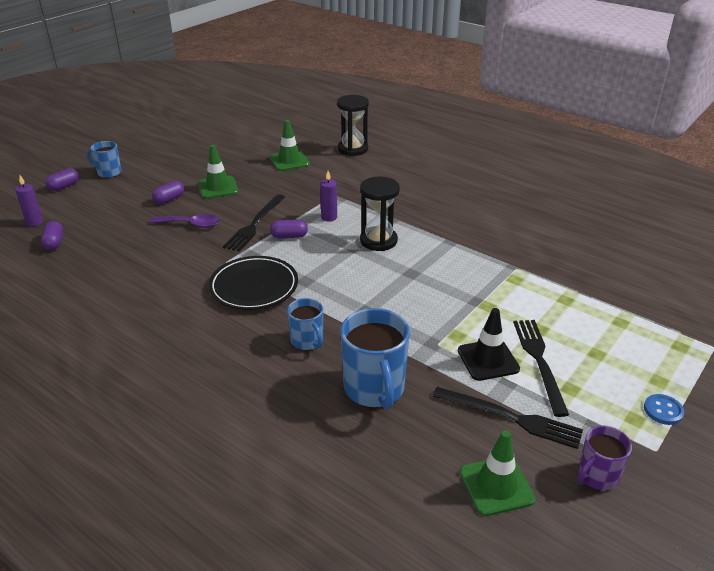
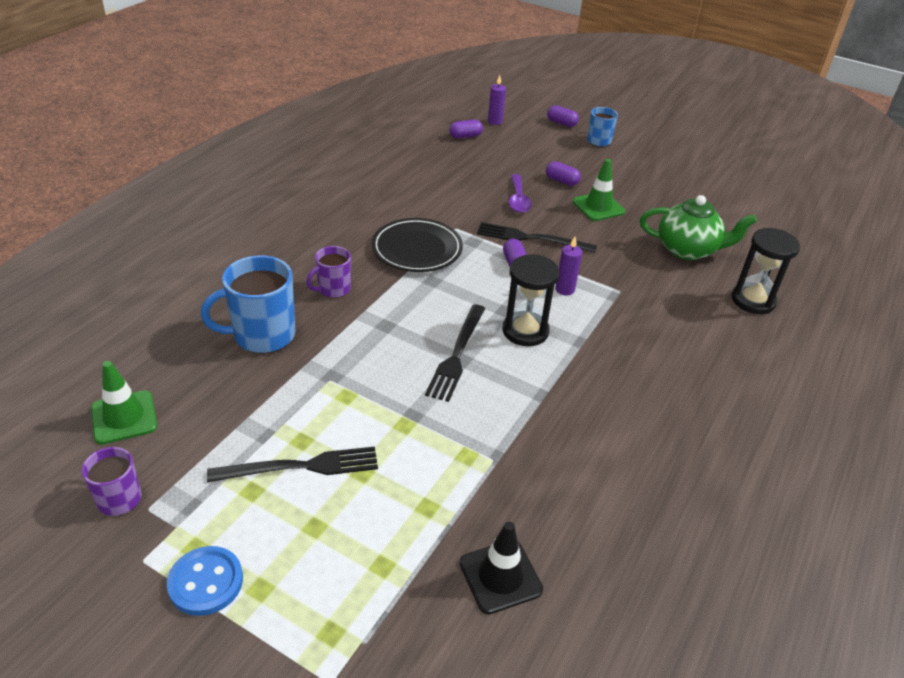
camera: 80 degrees right, 5 degrees up
green traffic cone [270,120,310,171] -> green teapot [640,195,757,260]
blue mug [287,298,323,350] -> purple mug [307,246,351,298]
black fork [432,387,583,449] -> black fork moved to [425,304,485,402]
black traffic cone [458,308,520,381] -> black traffic cone moved to [459,522,543,614]
blue button [644,394,684,425] -> blue button [167,546,243,616], size x1.52

